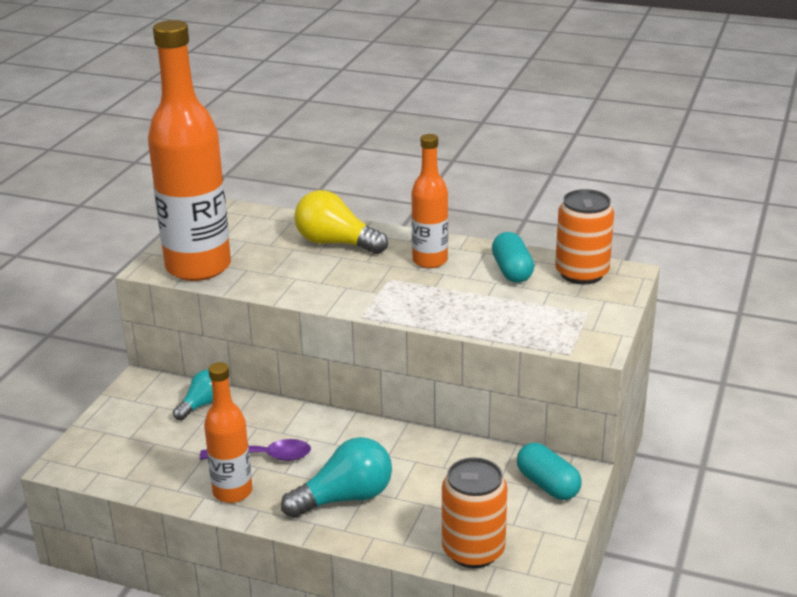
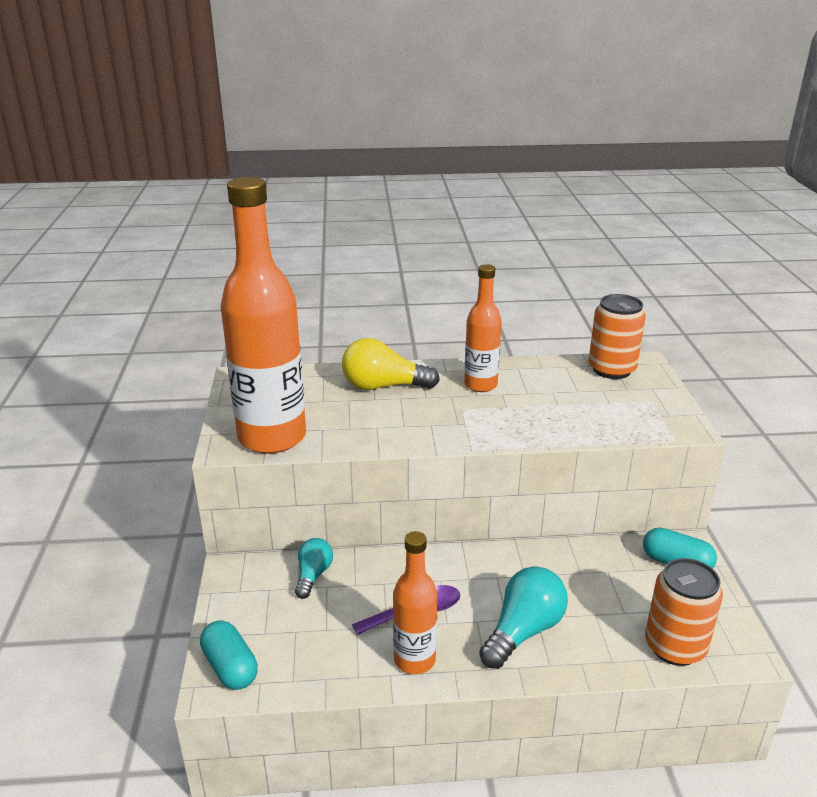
camera: 25 degrees left, 0 degrees up
turquoise capsule [492,232,534,283] -> turquoise capsule moved to [200,620,258,690]

